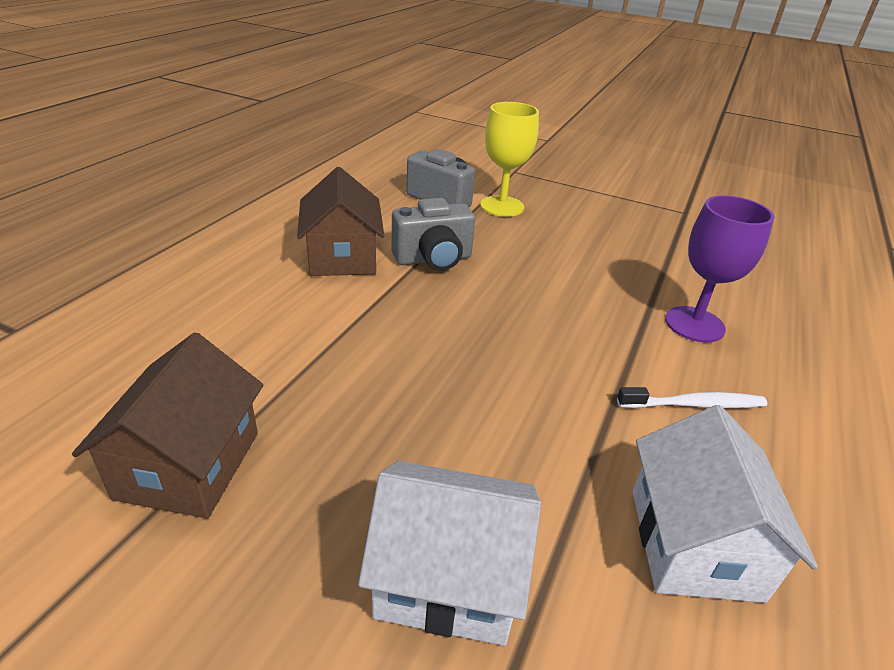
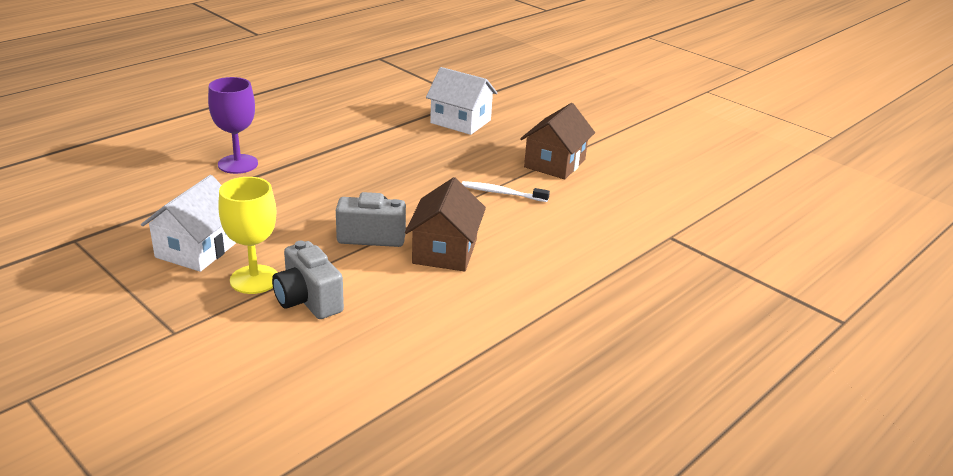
camera: 160 degrees left, 5 degrees down
white toothbrush [617,387,767,408] -> white toothbrush moved to [462,181,550,202]
white house [633,405,818,603] -> white house moved to [141,175,236,272]

